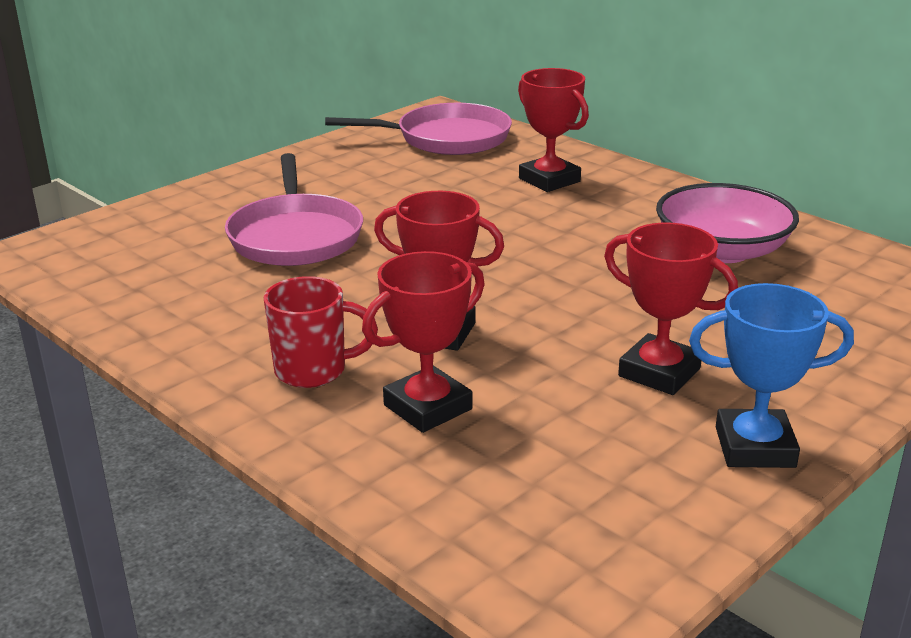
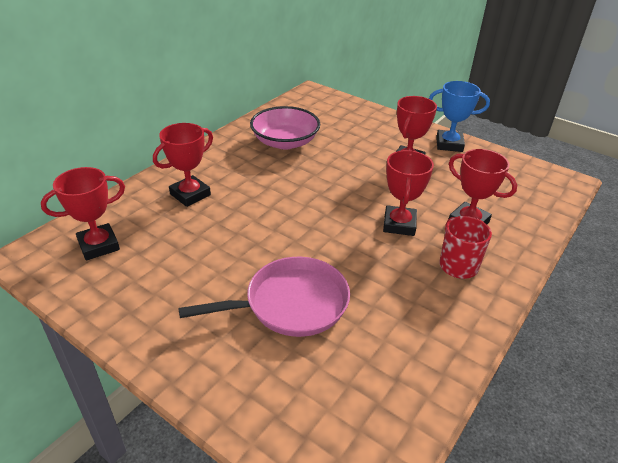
camera: 100 degrees left, 10 degrees up
pink pan [325,103,512,155] -> red trophy [41,167,125,261]
blue trophy [689,283,854,468] -> blue trophy turned 75 degrees counterclockwise [429,81,490,152]

